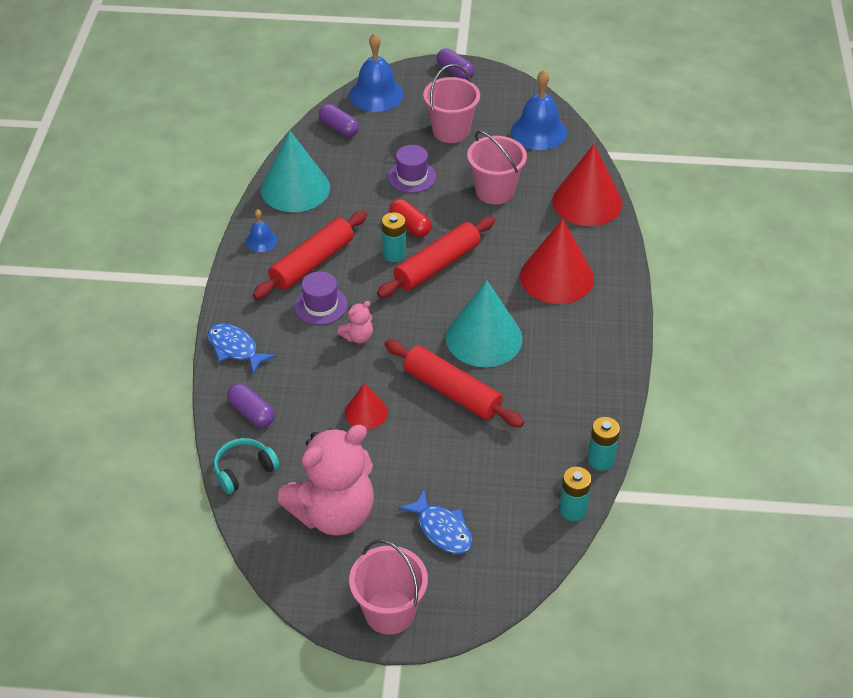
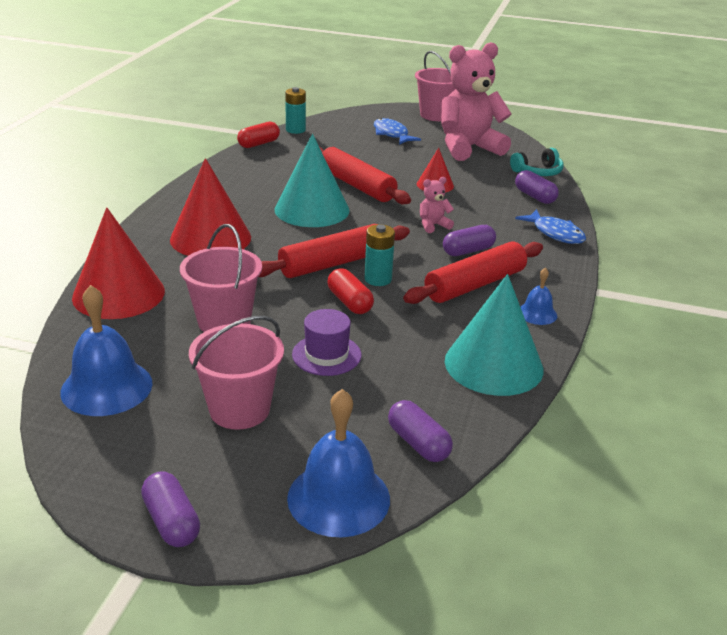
camera: 170 degrees left, 15 degrees down
purple hat [294,271,348,325] -> purple capsule [443,225,496,256]
turquoise battery [588,417,620,471] -> red capsule [237,122,280,148]

